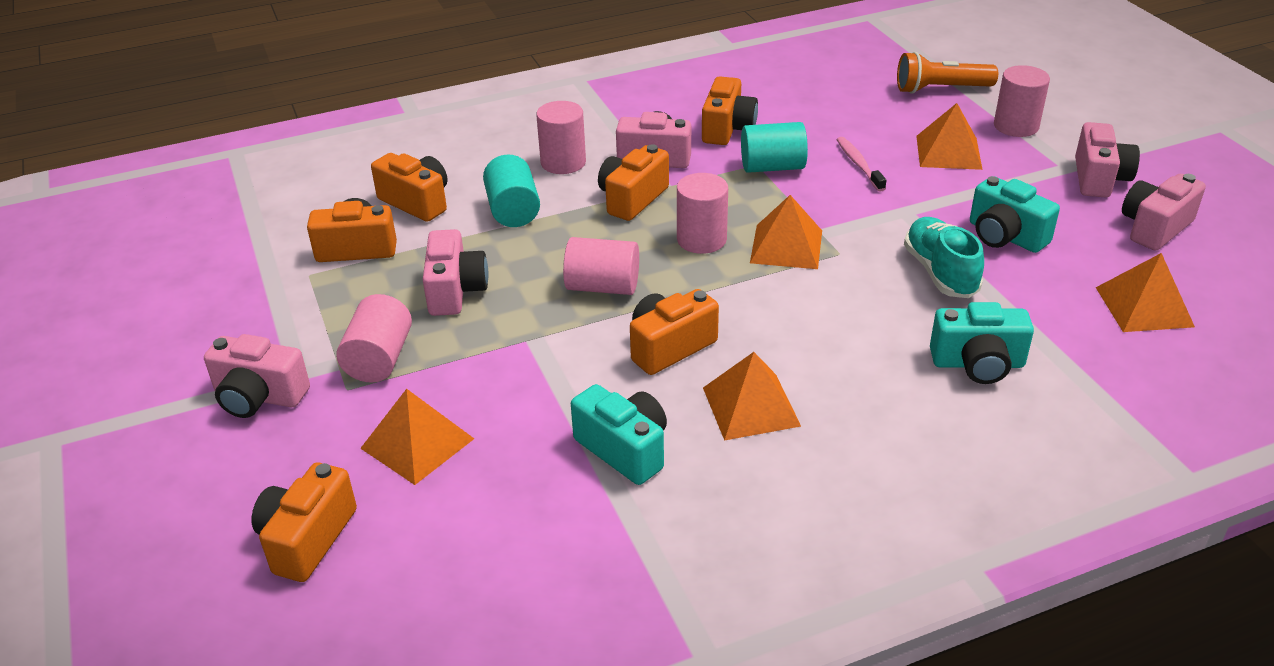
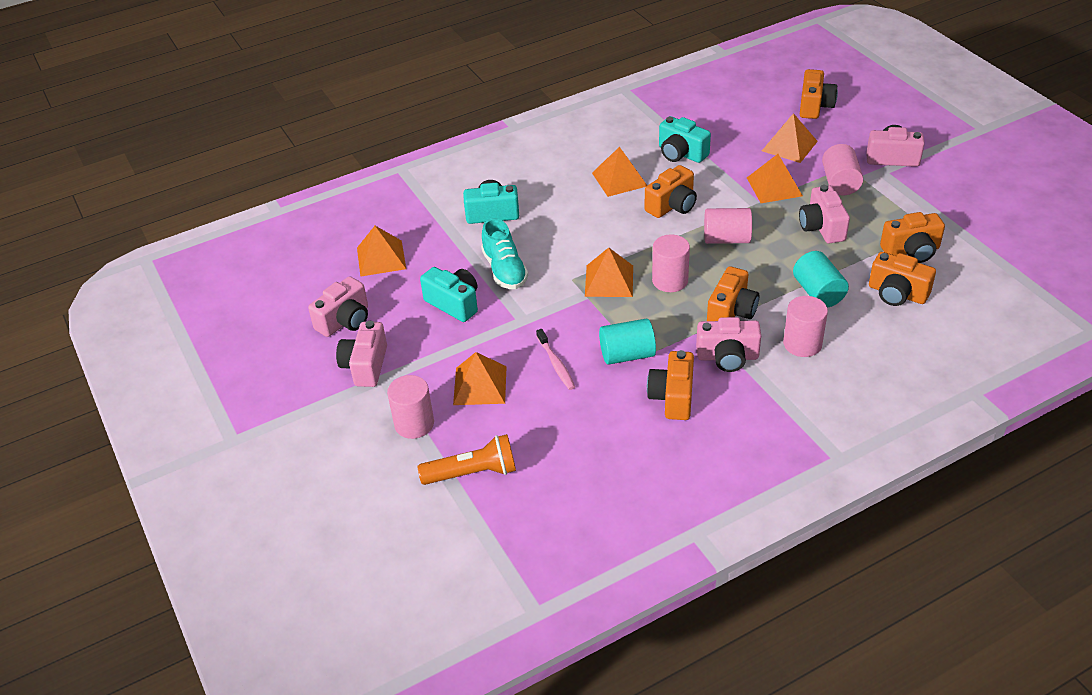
camera: 175 degrees right, 5 degrees up
none -> orange pyramid [747,154,803,203]

